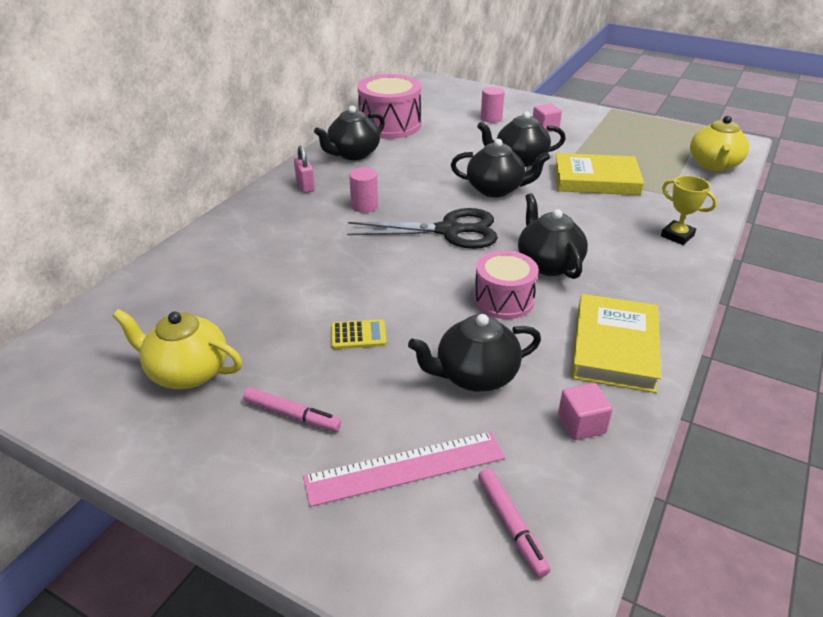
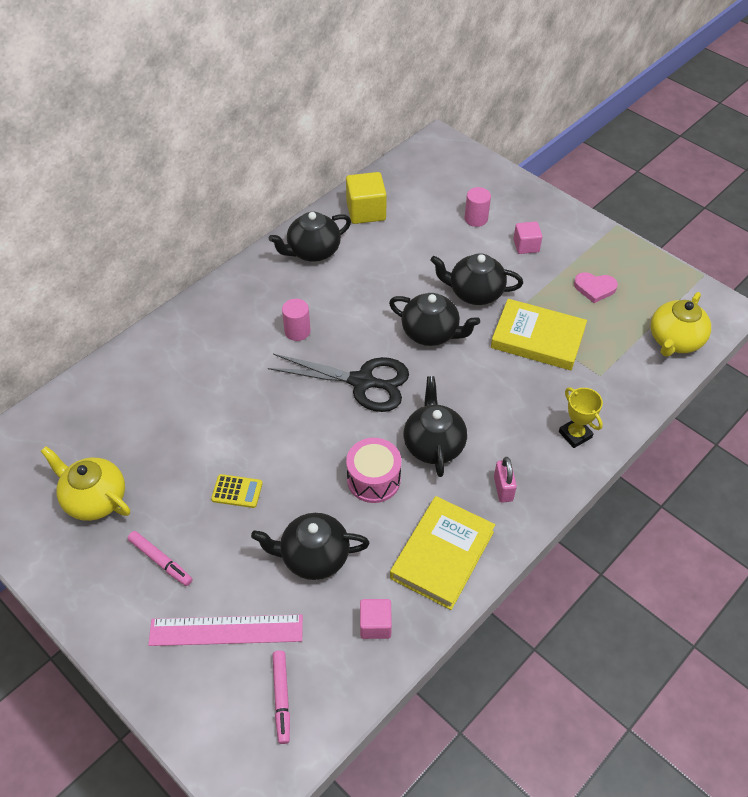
camera: 15 degrees right, 15 degrees up
pink padlock [294,146,315,193] -> pink padlock moved to [494,457,517,503]
pink drum [357,74,421,139] -> yellow cube [346,172,387,224]
none -> pink heart [574,272,618,303]

